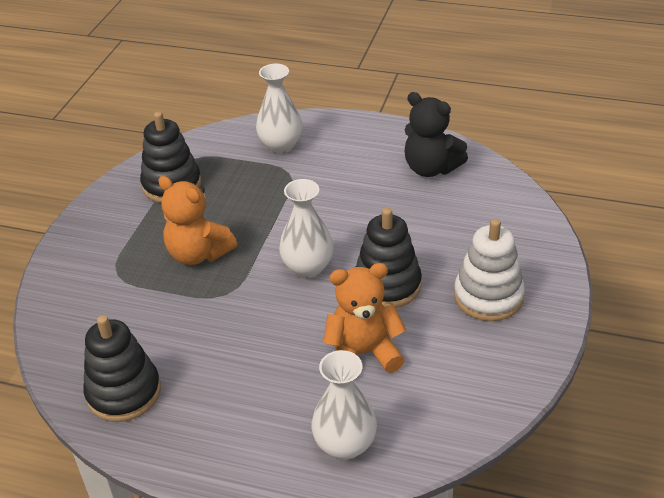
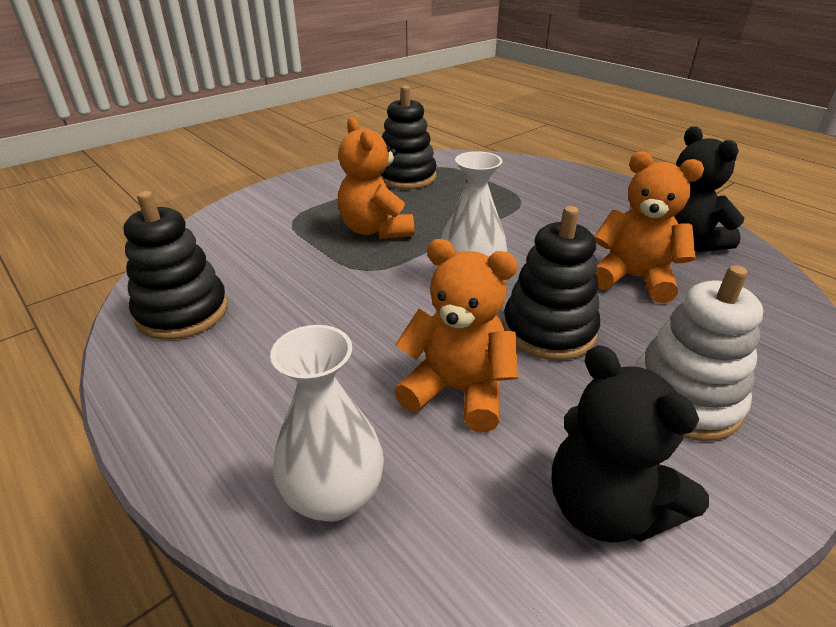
camera: 30 degrees right, 5 degrees down
white vase [256,64,303,154] -> none
none -> black teddy bear [552,345,709,543]
none -> orange teddy bear [594,152,704,303]

